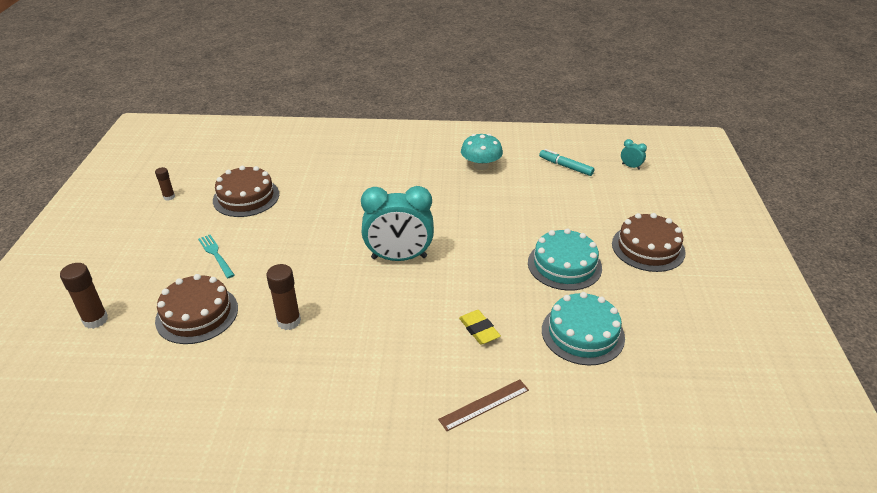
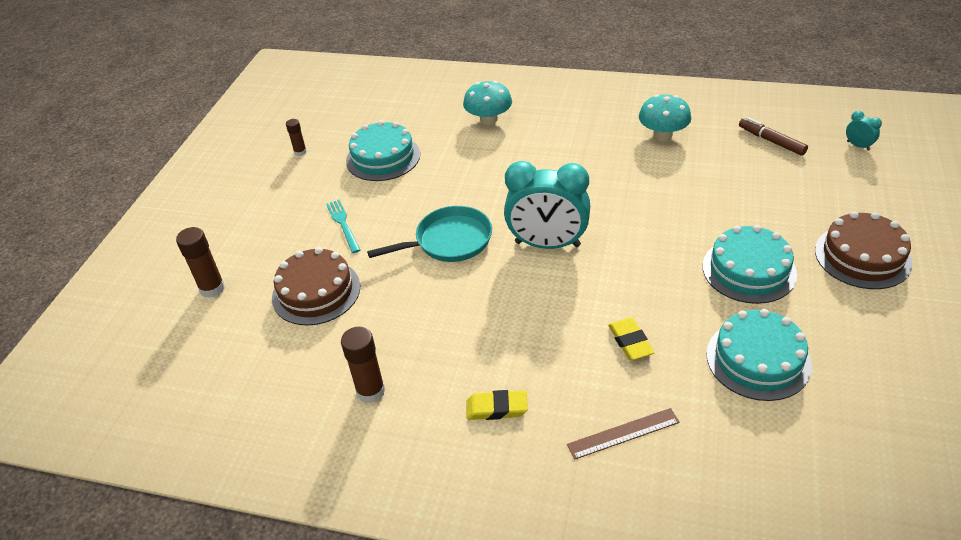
camera: 15 degrees right, 5 degrees up
brown cake [213,166,279,217] -> turquoise cake [346,120,420,181]
brown glue stick [266,264,301,330] -> brown glue stick moved to [341,327,385,403]
turquoise marker [539,149,594,176] -> brown marker [739,117,808,156]
none -> turquoise pan [367,206,492,262]
none -> turquoise mushroom [463,81,512,124]
none -> yellow eraser [466,390,528,420]

